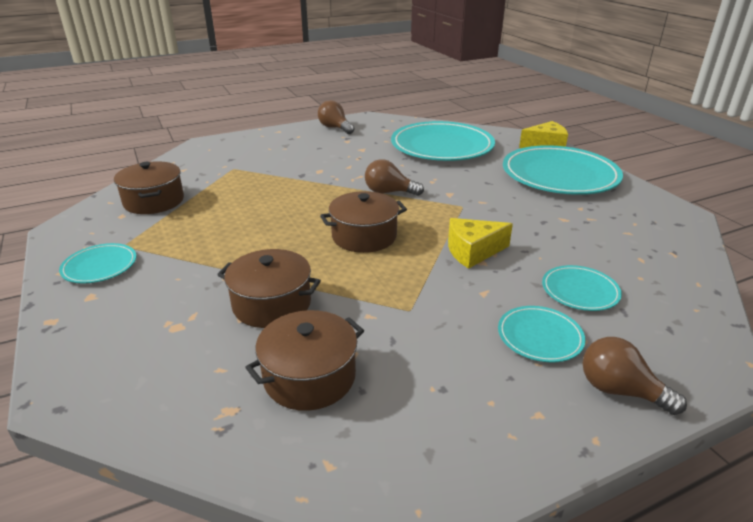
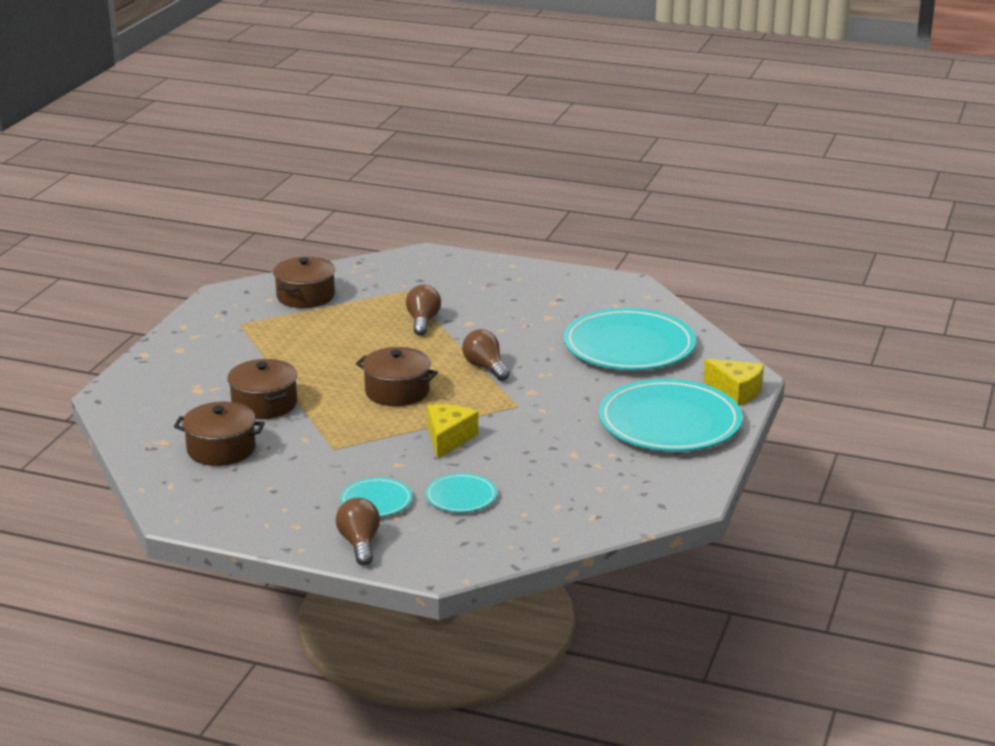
camera: 45 degrees right, 5 degrees down
turquoise plate [59,243,137,283] -> none
brown light bulb [318,100,355,134] -> brown light bulb moved to [406,285,441,336]
yellow cheese [448,218,513,269] -> yellow cheese turned 75 degrees clockwise [427,404,478,459]

